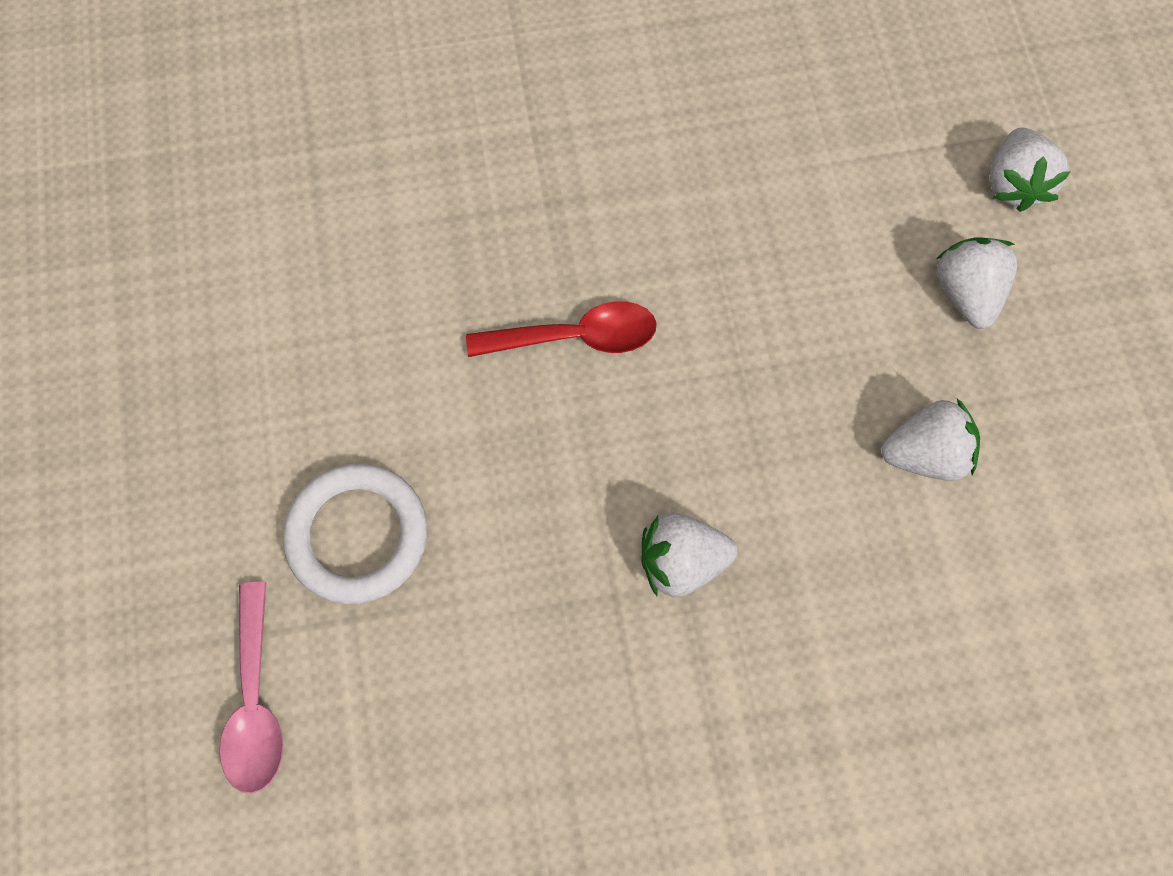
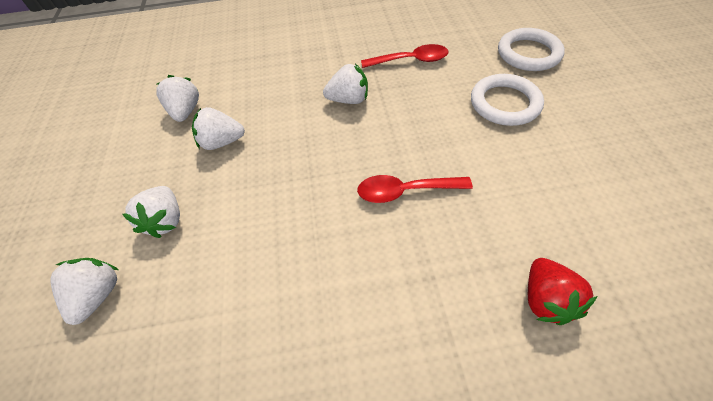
camera: 175 degrees left, 15 degrees down
pink spoon [219,582,283,794] -> white ring [498,28,565,71]
none -> white strawberry [156,75,199,122]
none -> red spoon [361,44,448,68]
none -> red strawberry [528,258,598,325]

